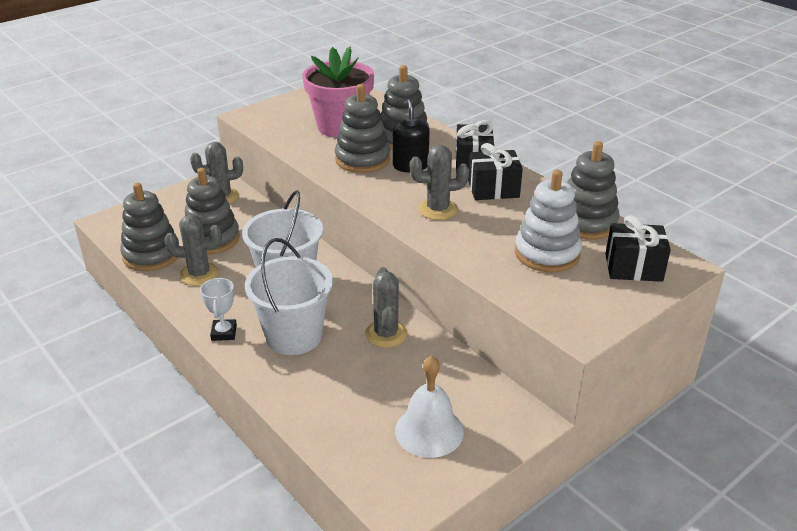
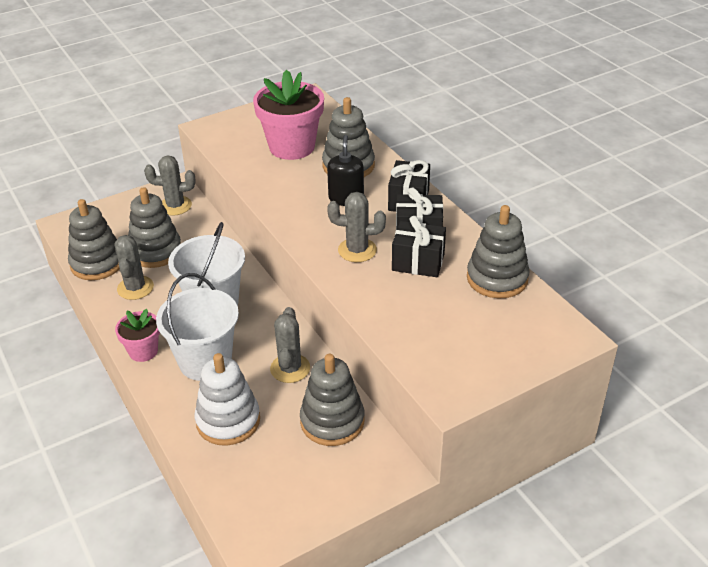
camera: 10 degrees right, 5 degrees up
grey cactus [164,215,222,286] -> grey cactus turned 75 degrees clockwise [115,235,154,300]
white trophy [200,277,237,341] -> pink flower pot [115,309,160,362]
grey stacking toy [335,84,390,173] -> grey stacking toy moved to [300,354,364,446]
white bell [395,356,464,458] -> none
white stacking toy [515,170,582,273] -> white stacking toy moved to [195,353,260,446]
black gift [605,215,671,282] -> black gift moved to [392,216,446,277]

